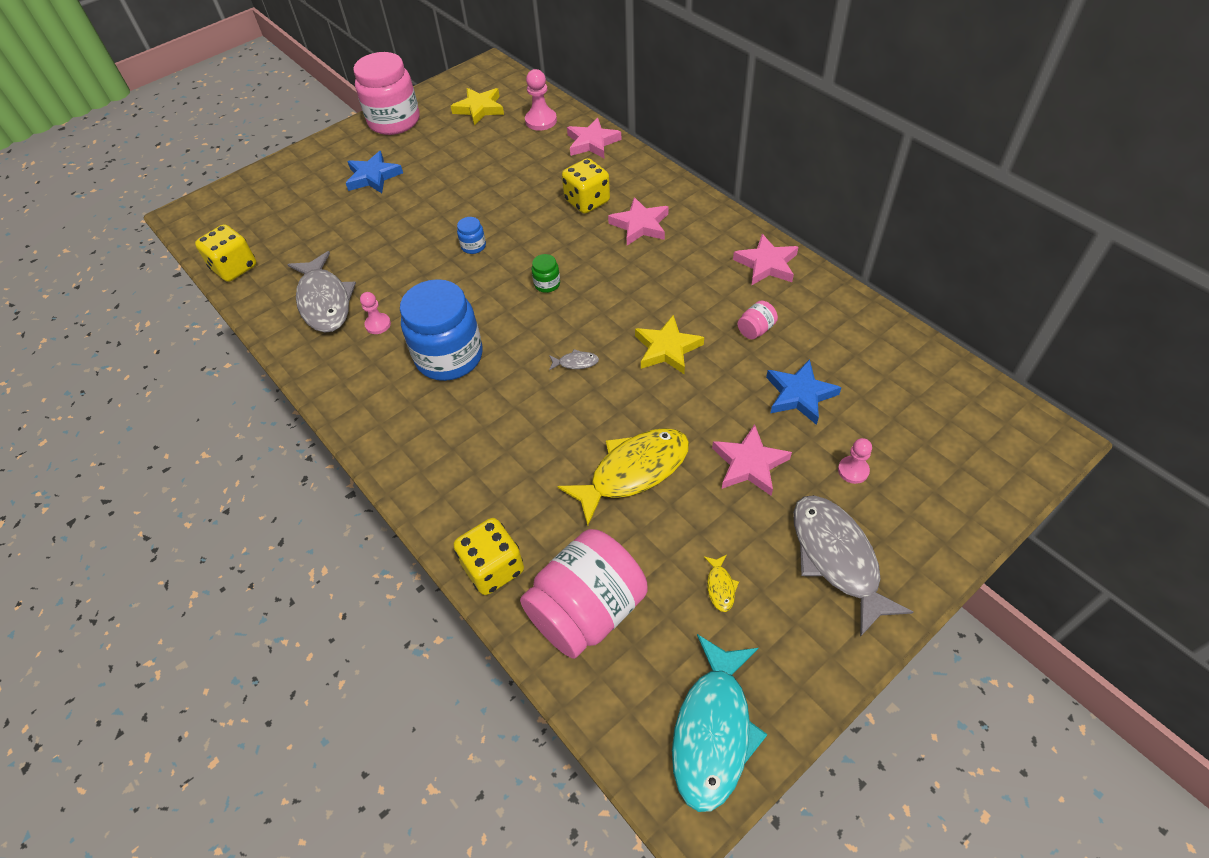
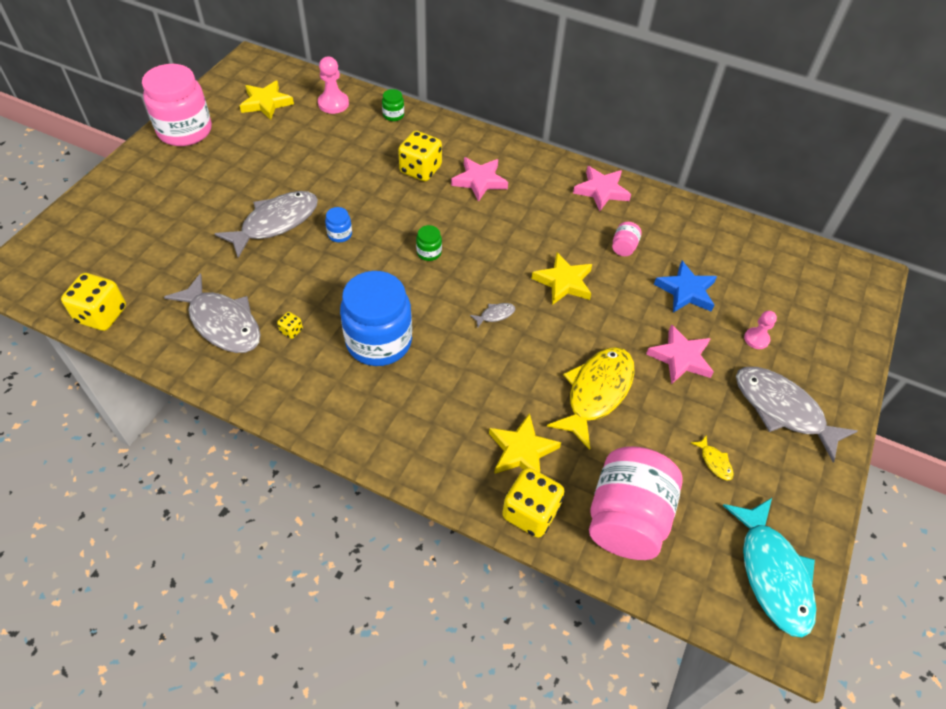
camera: 30 degrees left, 0 degrees up
blue star [346,151,403,193] -> none
pink pawn [360,292,391,334] -> yellow dice [277,312,303,339]
pink star [567,118,622,159] -> green jar [382,89,404,121]
none -> grey fish [215,191,318,258]
none -> yellow star [489,413,561,474]

